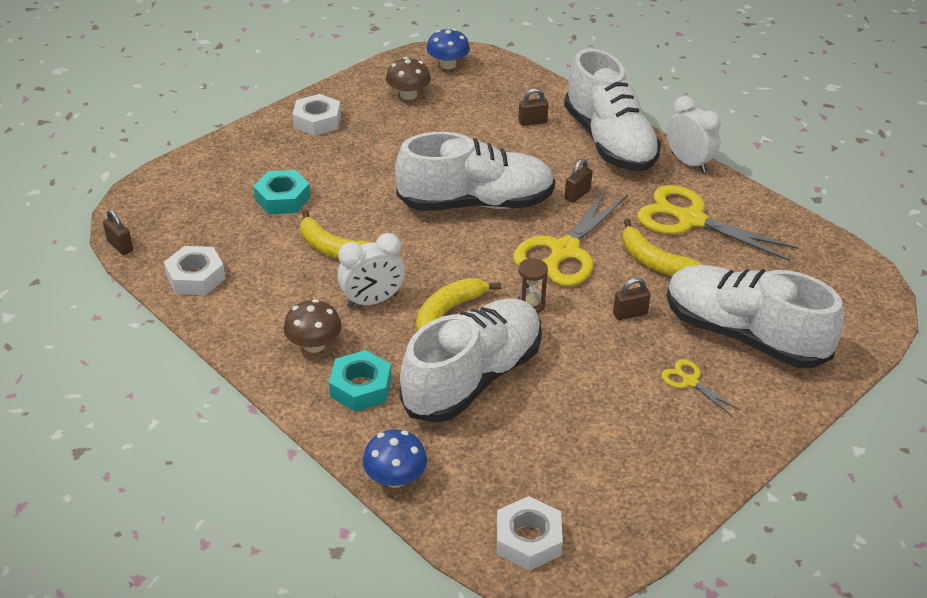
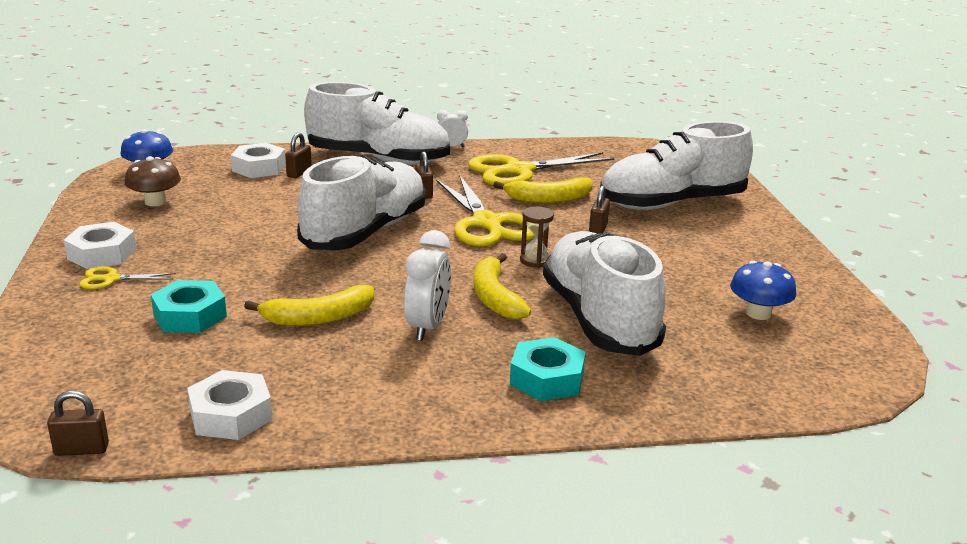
camera: 55 degrees left, 15 degrees down
brown mushroom [284,299,342,353] -> none
blue mushroom [363,429,427,488] -> blue mushroom moved to [730,261,796,320]
white nut [497,496,563,571] -> white nut moved to [231,143,286,178]
yellow scissors [661,359,740,416] -> yellow scissors moved to [80,266,176,289]
white clock [667,96,721,173] -> white clock [437,110,468,147], size x0.59

